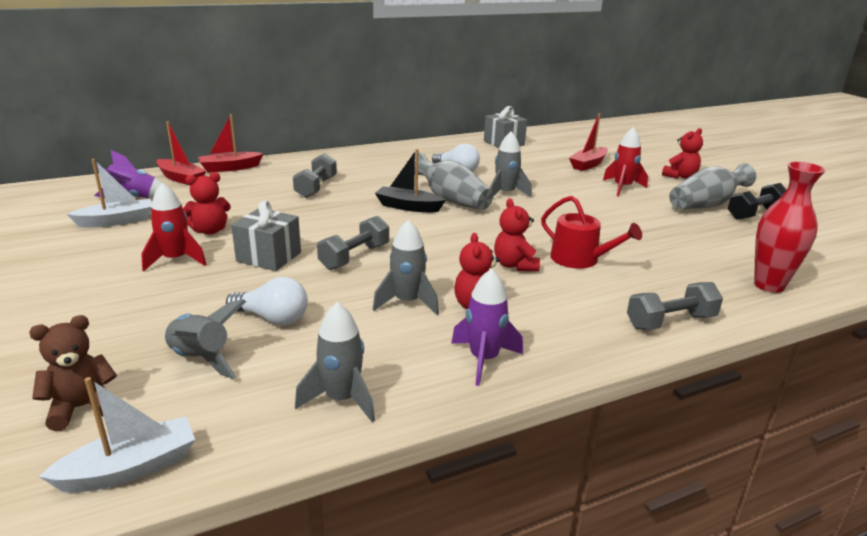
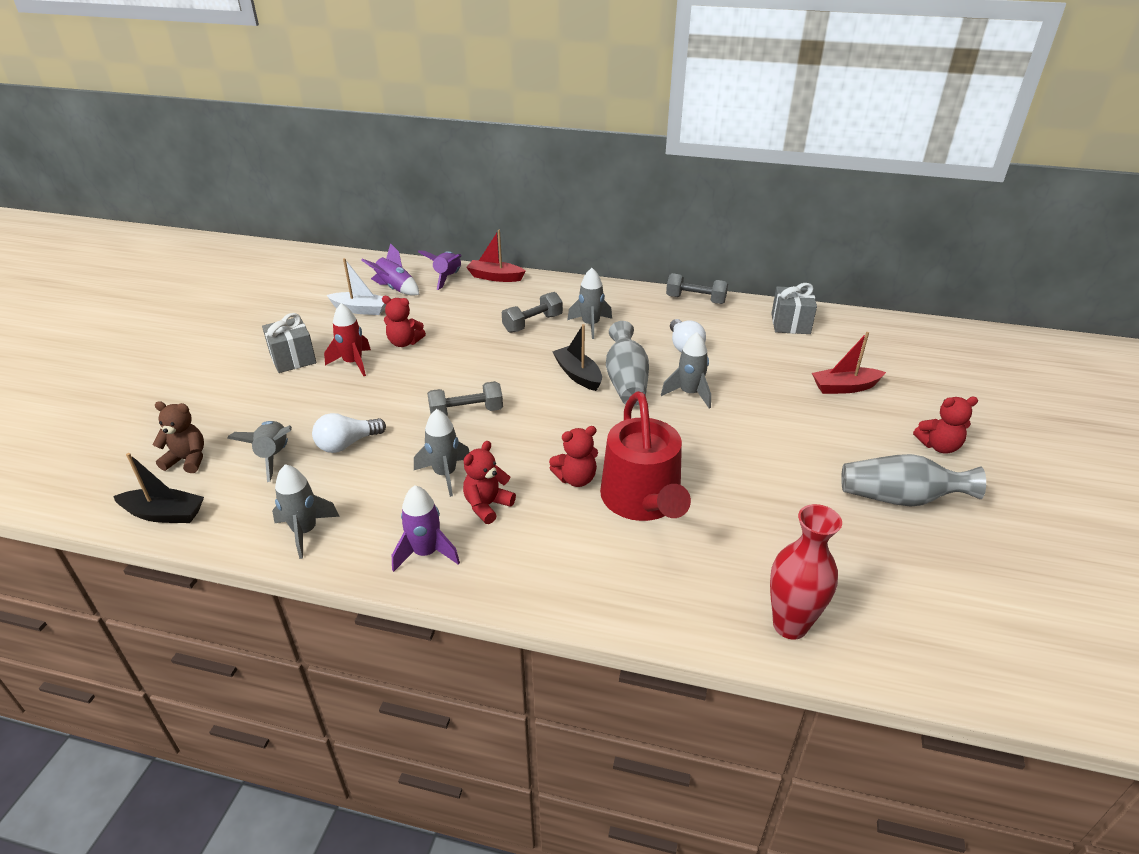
camera: 40 degrees right, 10 degrees up
white boat [39,377,195,493] -> black boat [113,453,204,523]
red boat [156,122,206,185] -> purple rocket [418,250,462,290]
white light bulb [226,277,308,325] -> white light bulb turned 90 degrees clockwise [312,413,386,453]
grey gift [231,200,301,271] -> grey gift moved to [262,313,316,373]
red teddy bear [494,199,540,271] -> red teddy bear turned 135 degrees counterclockwise [549,426,598,487]
red watering can [541,196,642,269] -> red watering can [600,391,691,521], size x1.60
red rocket [603,127,648,196] -> none
grey dumbbell [627,282,723,330] -> grey dumbbell moved to [666,273,728,304]
black dumbbell [728,183,787,220] -> none
none -> grey rocket [567,268,612,339]

